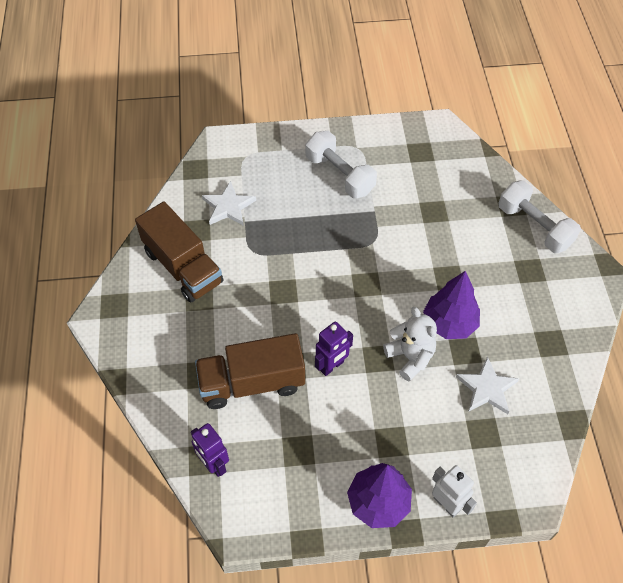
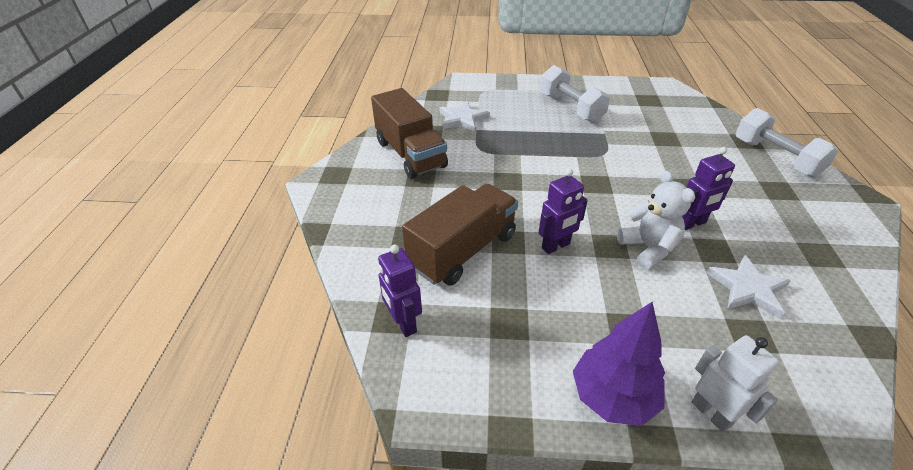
camera: 10 degrees right, 15 degrees down
brown truck [195,333,305,409] -> brown truck turned 135 degrees clockwise [402,184,518,286]
purple tree [423,271,480,339] -> purple robot [682,147,735,230]

